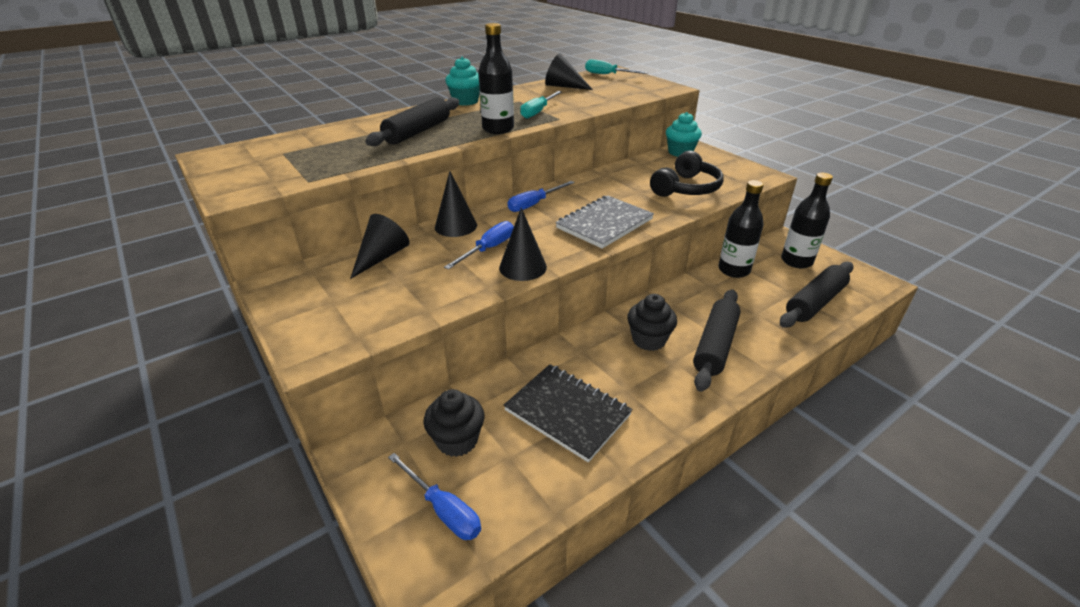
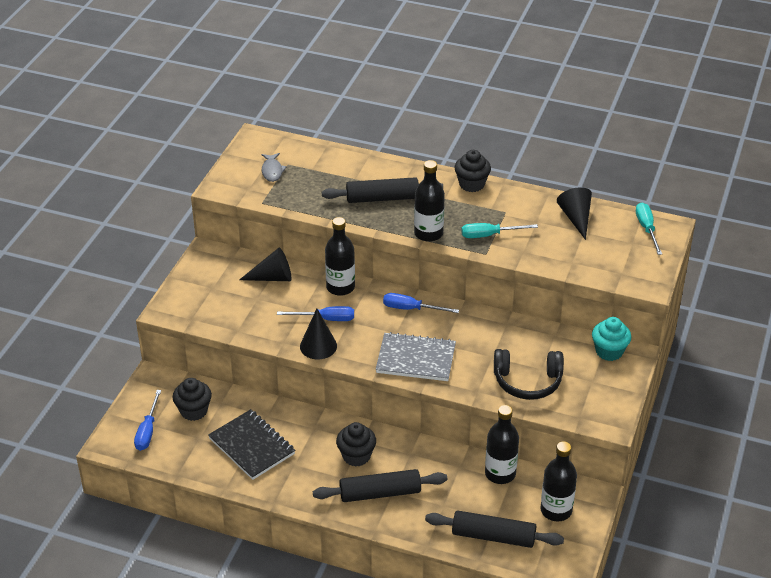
camera: 55 degrees right, 5 degrees up
black cone [435,171,477,237] -> black bottle [325,217,355,296]
turquoise cupcake [445,57,480,106] -> black cupcake [455,150,491,192]
black notebook [504,364,633,462] -> black notebook turned 45 degrees counterclockwise [208,409,295,480]
none -> grey fish [261,153,287,182]

